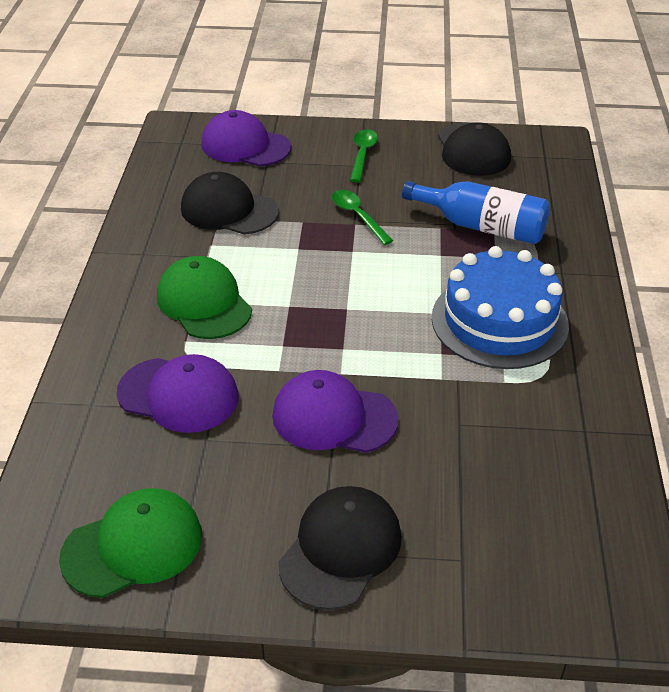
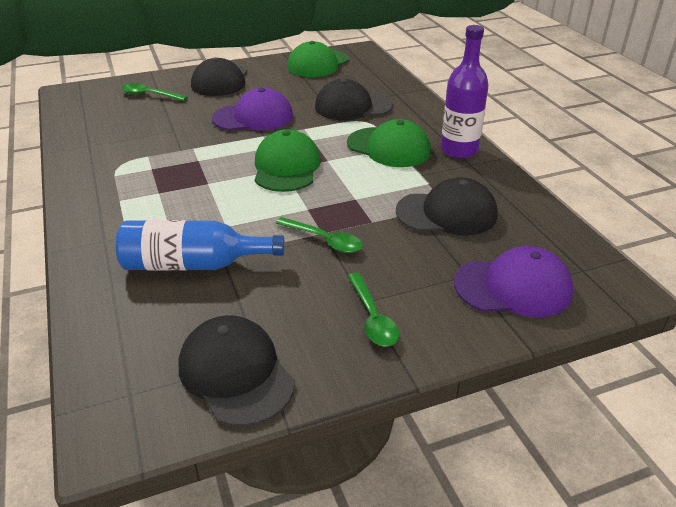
camera: 155 degrees right, 5 degrees down
purple cap [117,354,238,433] -> black cap [315,79,393,120]
blue cake [432,246,569,369] -> none
none -> green spoon [121,83,188,101]
none -> green cap [255,129,321,192]
none -> purple bottle [441,25,489,158]

